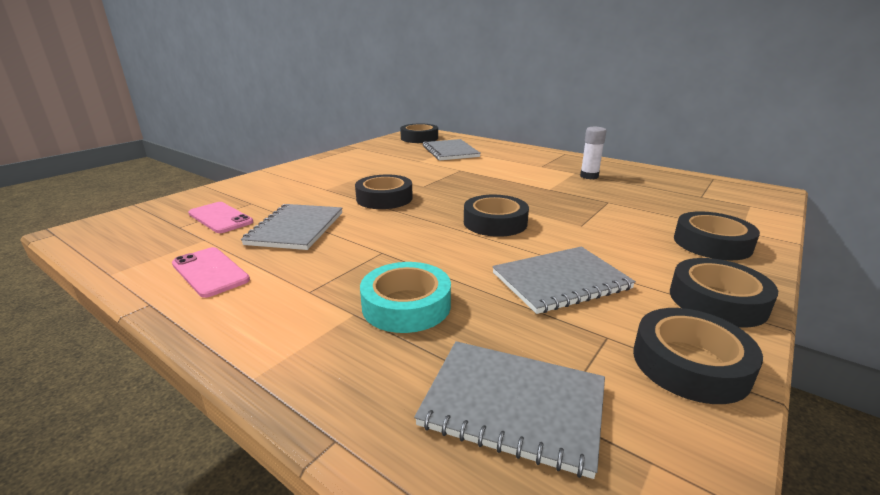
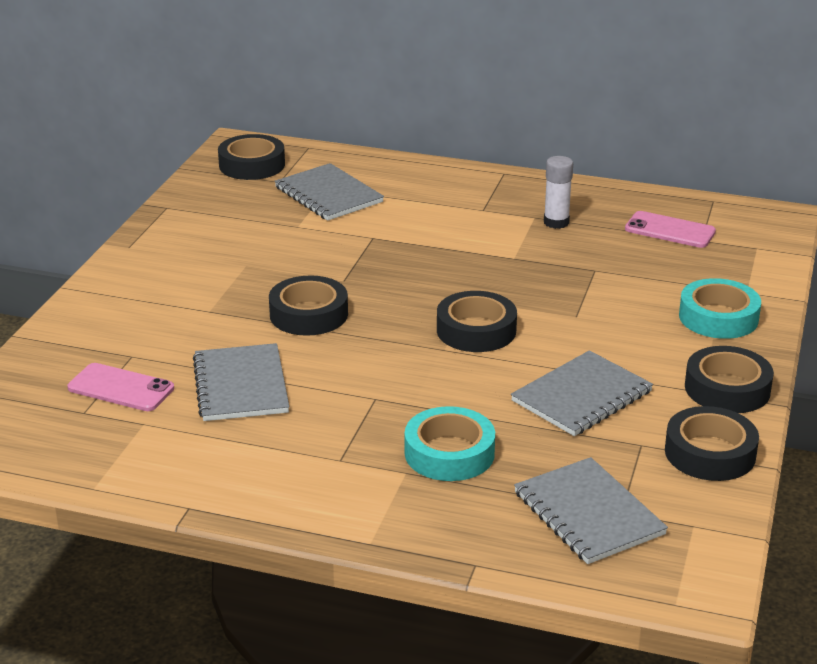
camera: 20 degrees left, 5 degrees up
pink phone [172,247,250,298] -> pink phone moved to [625,211,716,248]
grey notebook [414,341,605,479] -> grey notebook turned 60 degrees clockwise [514,457,668,564]
black tape [674,211,760,260] -> turquoise tape [679,278,761,339]

